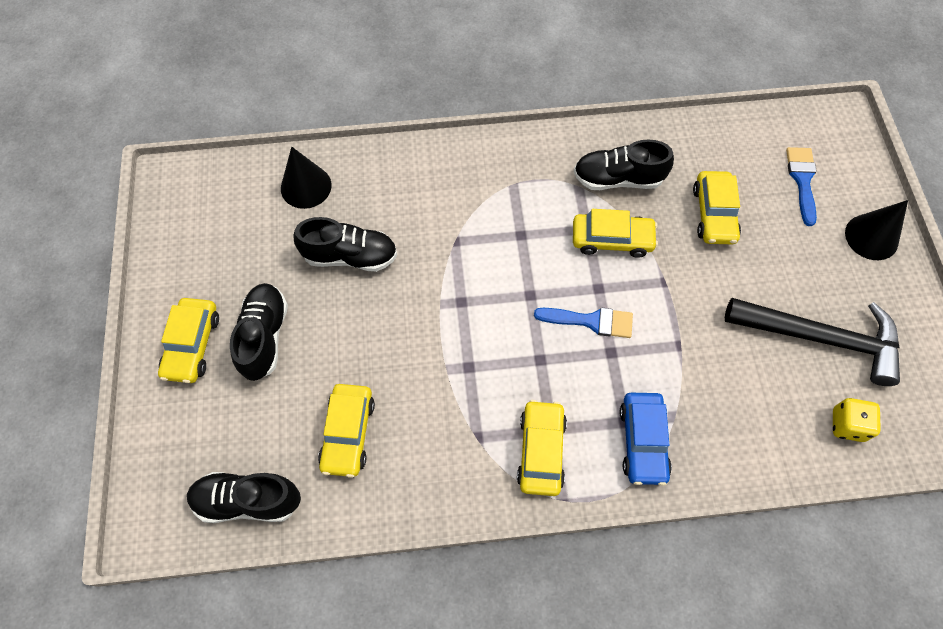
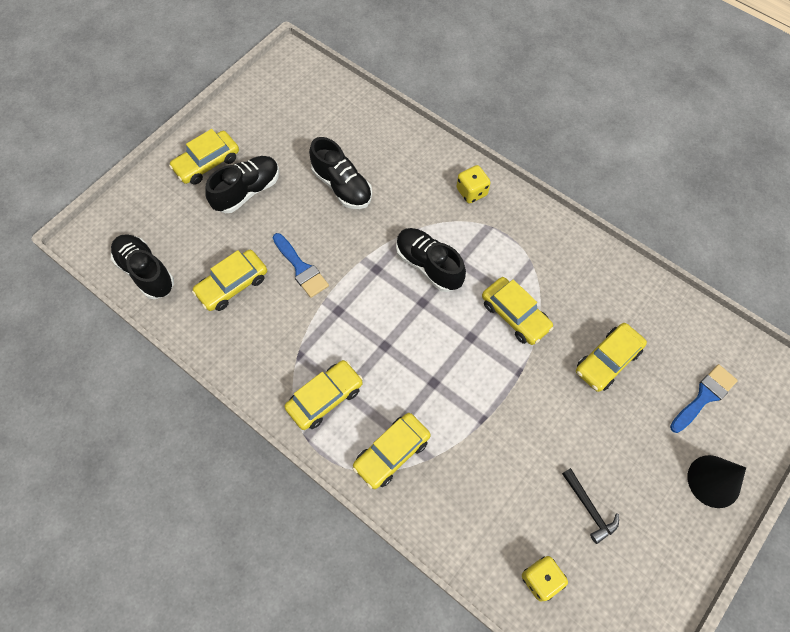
camera: 45 degrees right, 0 degrees up
black cone [281,147,332,209] -> none
blue brush [534,308,633,338] -> blue brush moved to [273,233,329,298]
black shoe [574,140,674,190] -> black shoe moved to [396,228,466,292]
blue car [620,393,672,486] -> yellow car [352,413,431,489]
black hammer [725,298,900,386] -> black hammer [562,468,619,544], size x0.46
none -> yellow dice [456,165,491,203]

